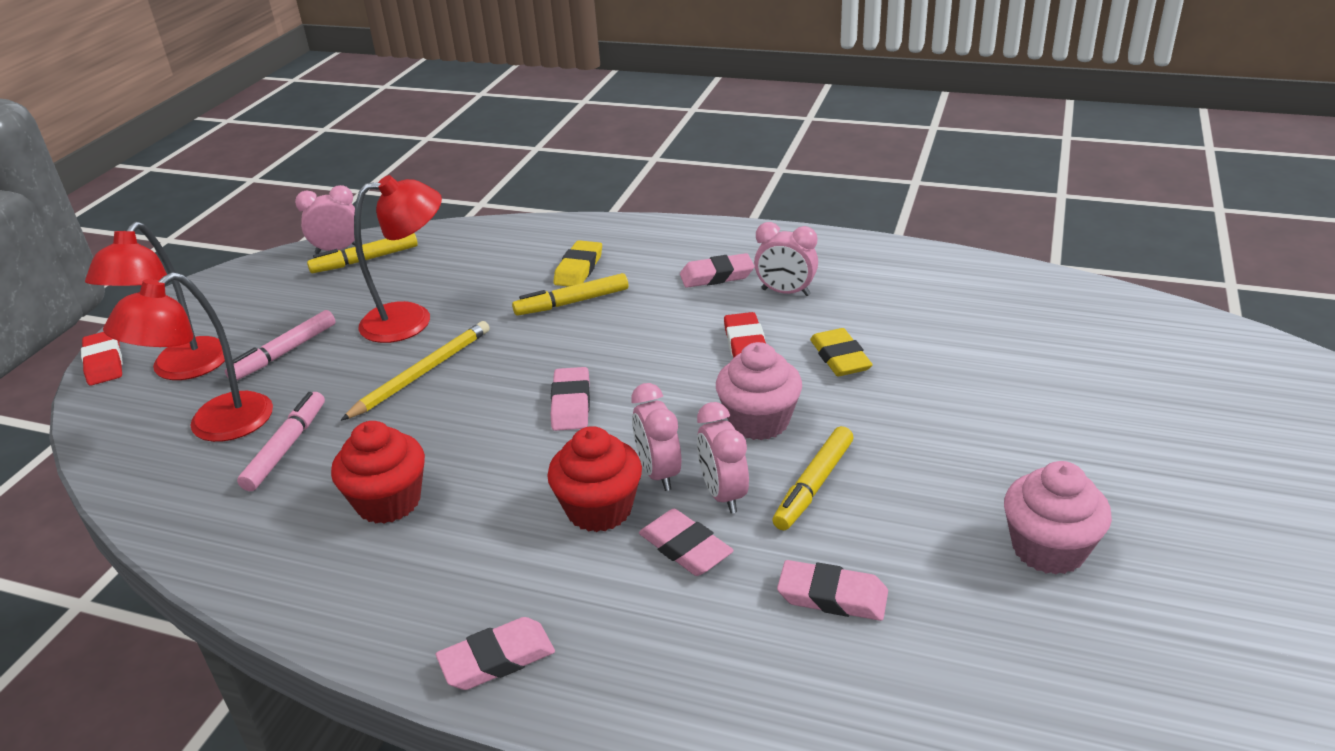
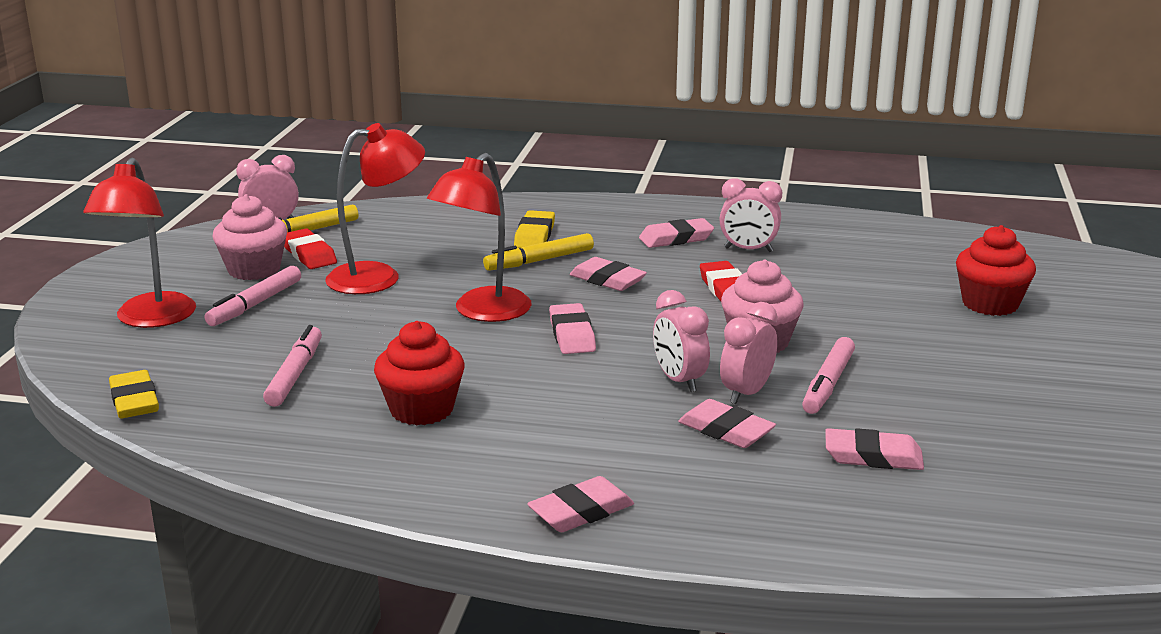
camera: 10 degrees left, 10 degrees down
red eraser [81,332,123,386] -> red eraser moved to [284,228,337,269]
red lamp [103,272,273,442] -> red lamp moved to [427,153,532,322]
yellow pencil [341,321,490,421] -> none
red cupcake [547,426,642,532] -> red cupcake moved to [956,225,1036,316]
pink clock [697,402,749,513] -> pink clock turned 60 degrees clockwise [720,302,778,404]
yellow marker [772,426,853,530] -> pink marker [802,337,855,414]
yellow eraser [810,328,872,376] -> yellow eraser moved to [109,370,159,418]
pink cupcake [1004,461,1112,575] -> pink cupcake moved to [213,194,287,280]
none -> pink eraser [570,257,647,291]

